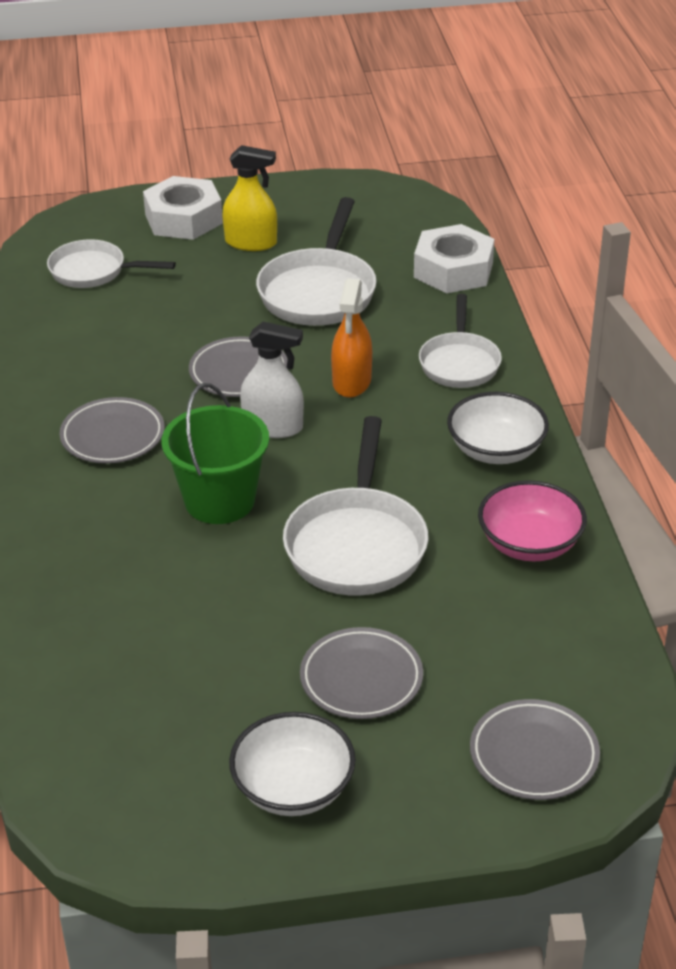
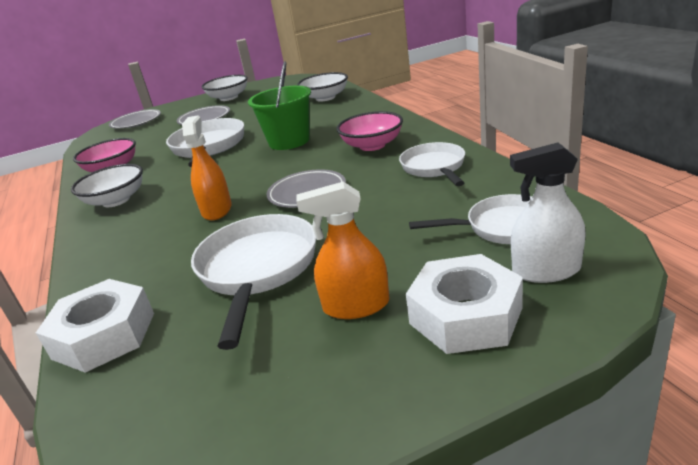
camera: 170 degrees right, 10 degrees down
grey plate [60,397,165,464] -> pink bowl [336,111,403,151]
yellow spray bottle [222,145,277,251] -> orange spray bottle [296,182,389,319]
white spray bottle [240,322,304,438] -> white spray bottle moved to [510,142,586,283]
white pan [419,294,502,388] -> white pan moved to [399,142,465,186]
none -> white bowl [297,72,348,101]

